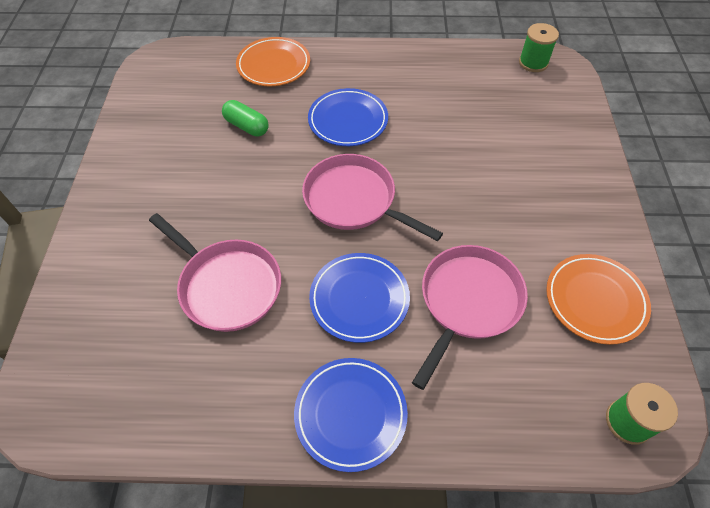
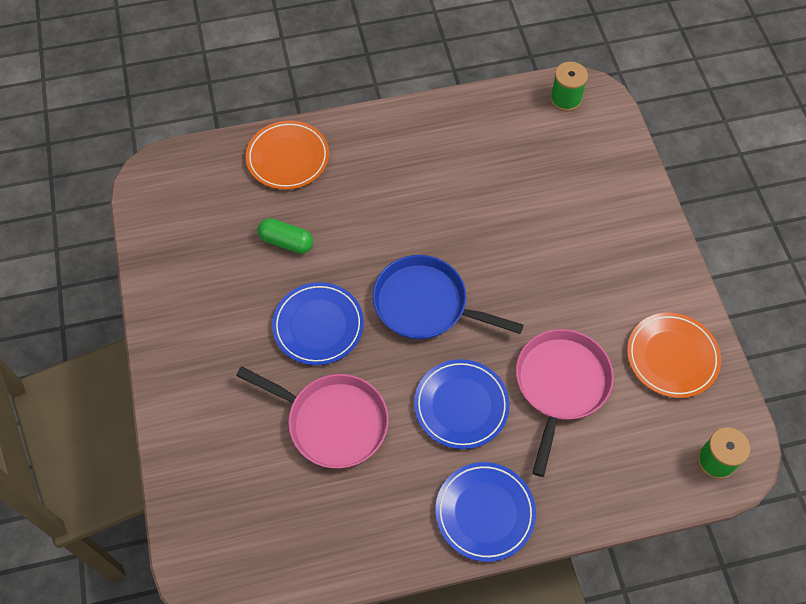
camera: 15 degrees left, 5 degrees up
pink pan [302,154,443,241] -> blue pan [373,255,524,339]
blue plate [308,88,388,146] -> blue plate moved to [272,282,364,365]

